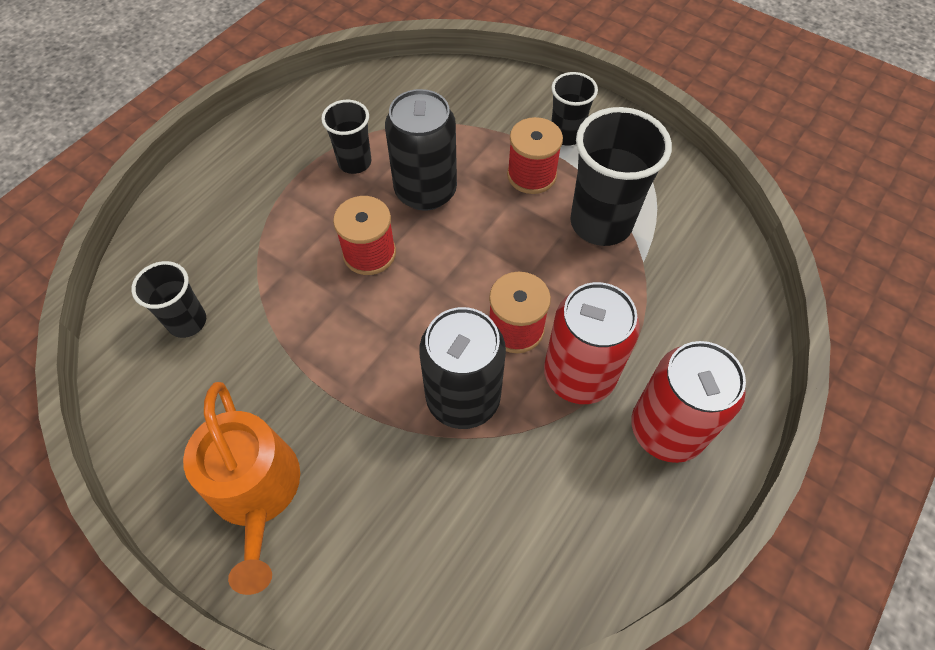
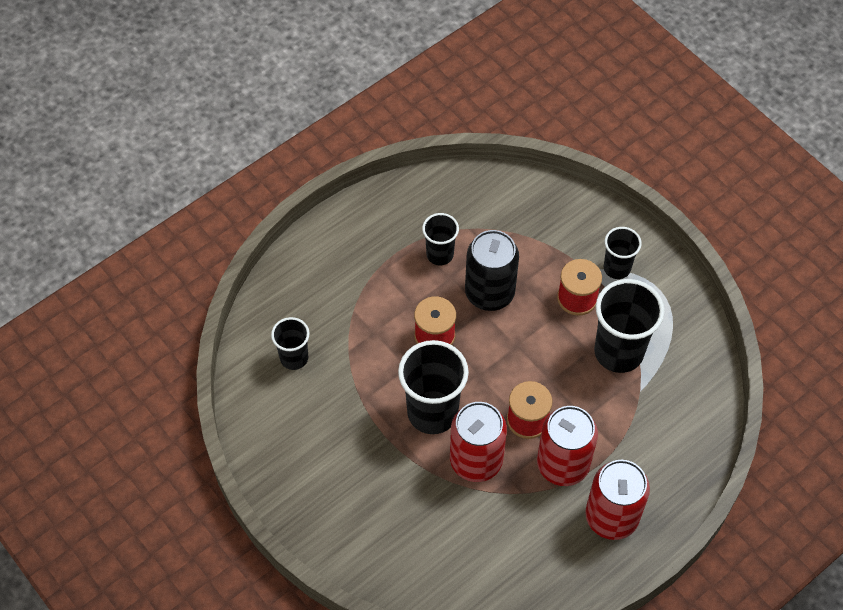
camera: 15 degrees right, 0 degrees up
orange watering can [183,382,300,595] -> none
black can [419,307,506,429] -> red can [450,402,507,482]
none -> black cup [398,340,469,434]

